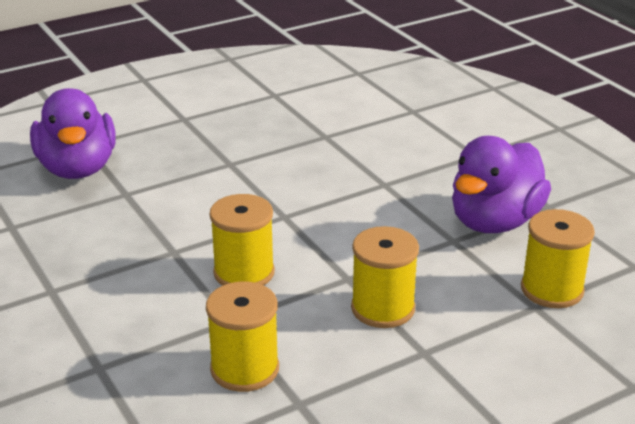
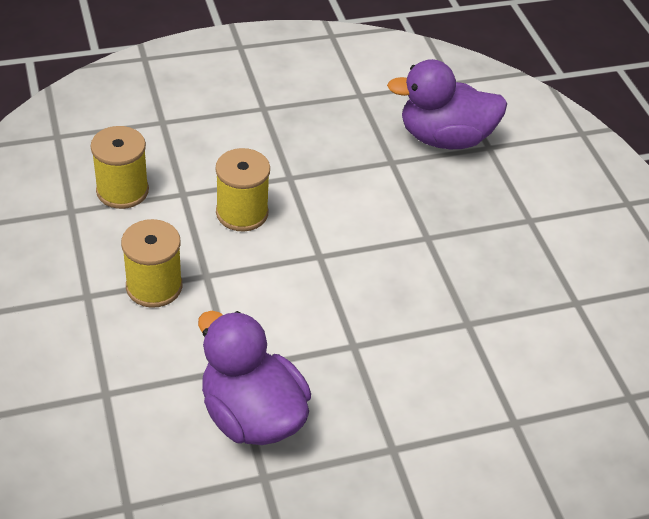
camera: 100 degrees right, 15 degrees up
yellow spool [521,209,595,308] -> none

